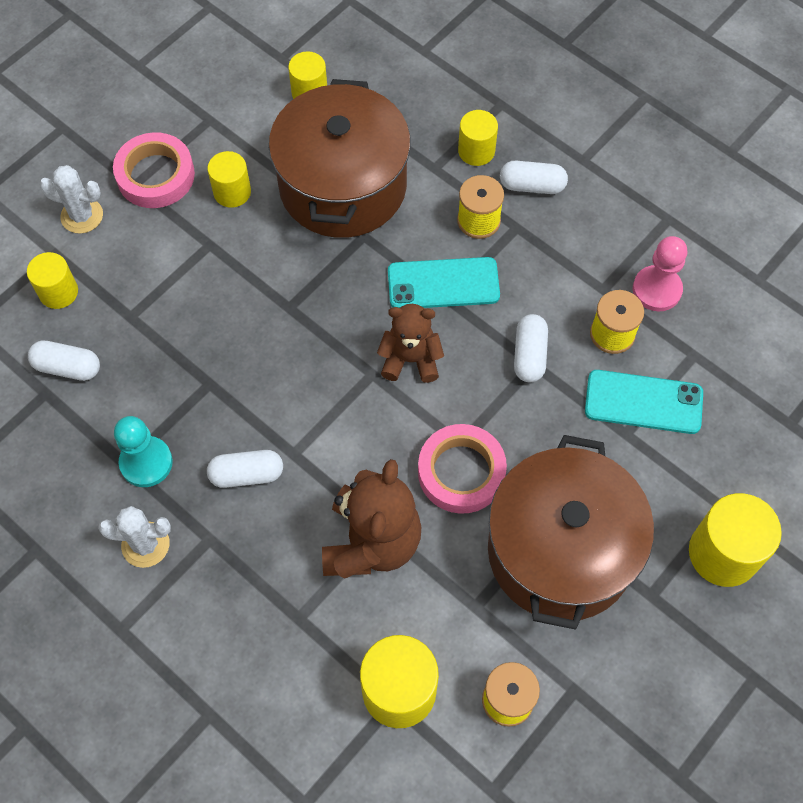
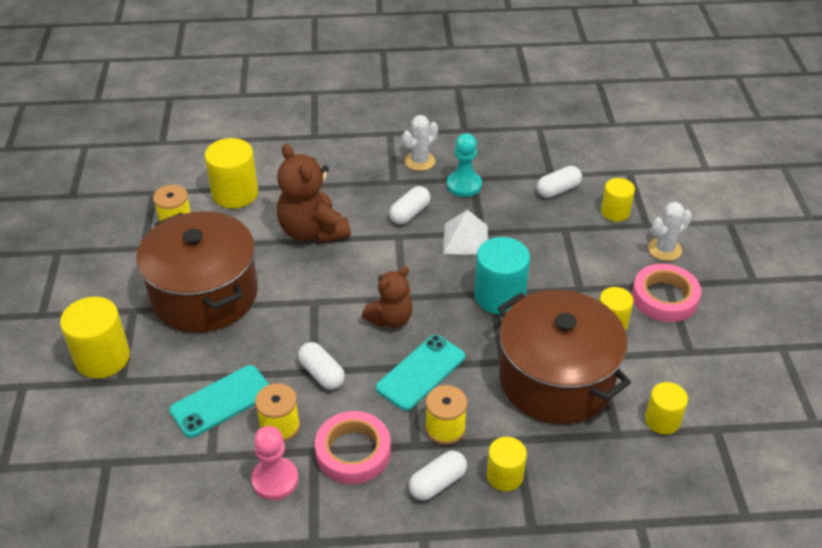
camera: 135 degrees right, 20 degrees down
pink tape [418,424,507,514] -> pink tape moved to [315,411,391,484]
none -> white pyramid [443,210,488,255]
none -> turquoise cylinder [474,237,530,314]

